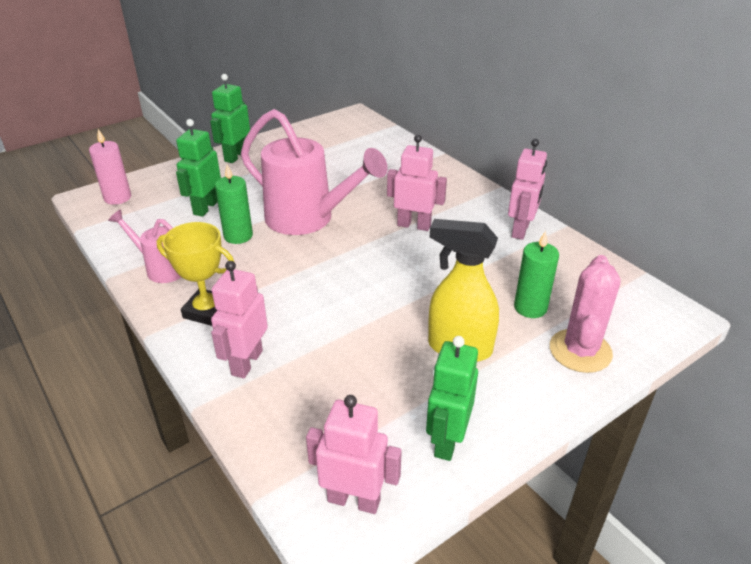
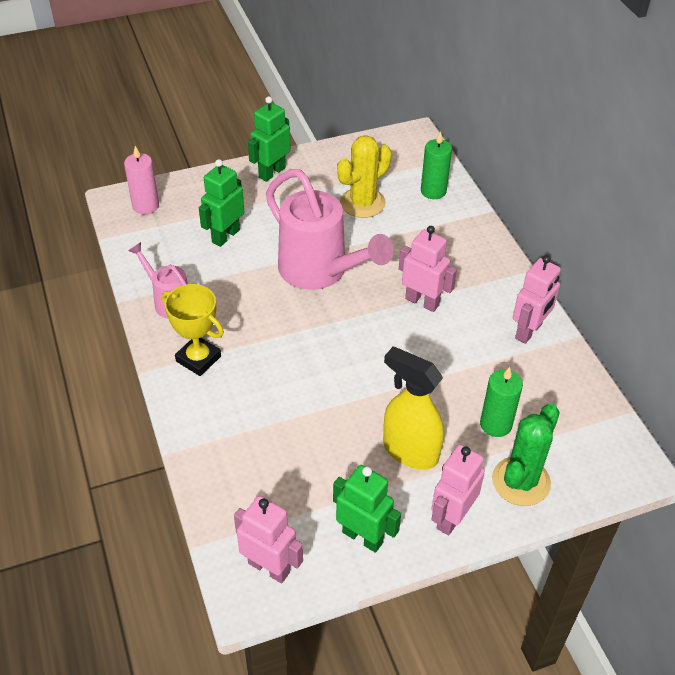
camera: 15 degrees right, 10 degrees up
pink robot [211,261,268,378] -> pink robot moved to [431,445,485,535]
green candle [215,164,253,244] -> green candle moved to [421,131,452,199]
green robot [426,336,478,461] -> green robot turned 90 degrees clockwise [333,465,401,553]
pink cactus [550,255,621,373] -> green cactus [492,404,560,506]
none -> yellow cactus [337,135,392,218]

